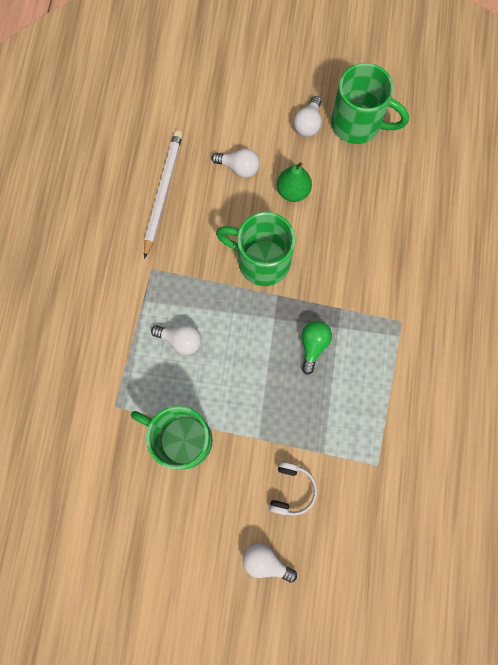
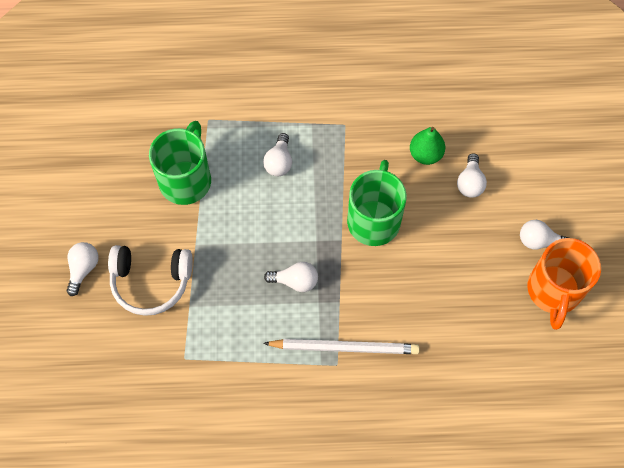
camera: 80 degrees right, 10 degrees down
white pencil [144,130,183,259] -> white pencil moved to [263,339,420,354]
white headphones [269,461,317,515] -> white headphones [108,245,193,316], size x1.67
green pear [277,162,312,202] -> green pear moved to [410,127,445,165]
green light bulb [302,321,332,375] -> white light bulb [264,262,318,292]
green mug [331,63,409,144] -> orange mug [527,238,601,330]

